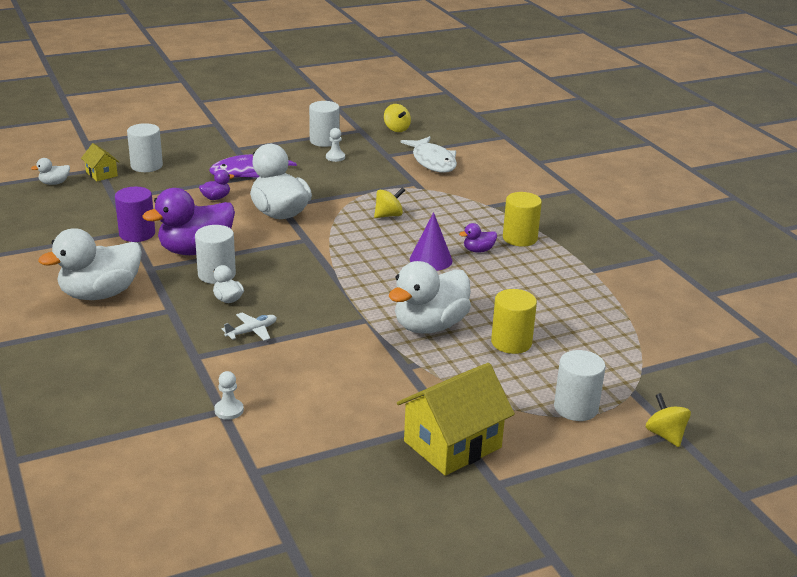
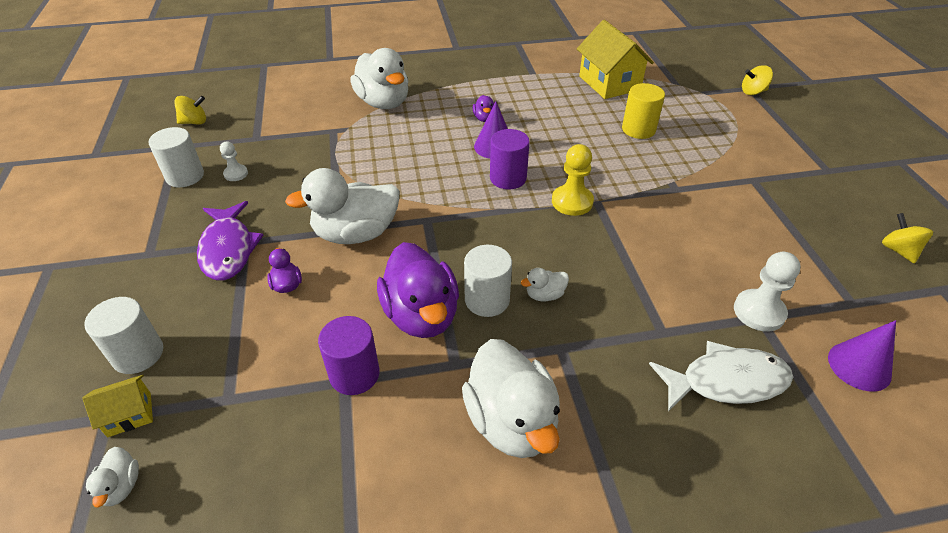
camera: 75 degrees left, 15 degrees up
white pawn [214,371,244,420] -> white pawn [734,252,801,332], size x1.69
white plane [222,313,277,341] -> none
yellow spinning top [374,187,405,218] -> yellow spinning top moved to [882,213,933,264]
white duck [389,261,471,334] -> white duck moved to [350,48,408,109]
yellow house [397,363,515,476] -> yellow house moved to [577,20,654,99]
white fish [400,136,457,173] -> white fish moved to [649,341,793,412]
yellow cylinder [503,192,542,246] -> none
white cylinder [554,350,605,421] -> none
none -> purple cylinder [490,129,530,189]
none -> yellow pawn [552,144,594,216]
none -> purple cone [828,320,896,392]

